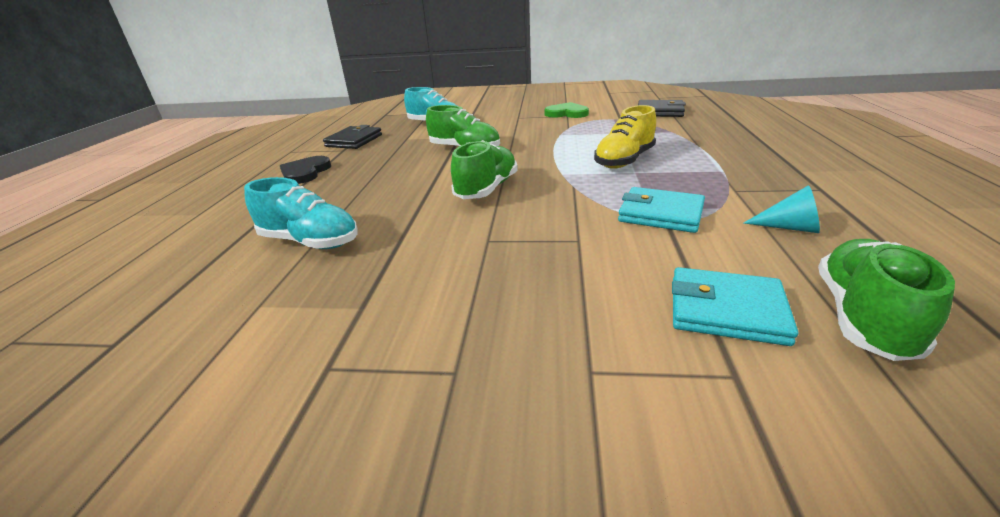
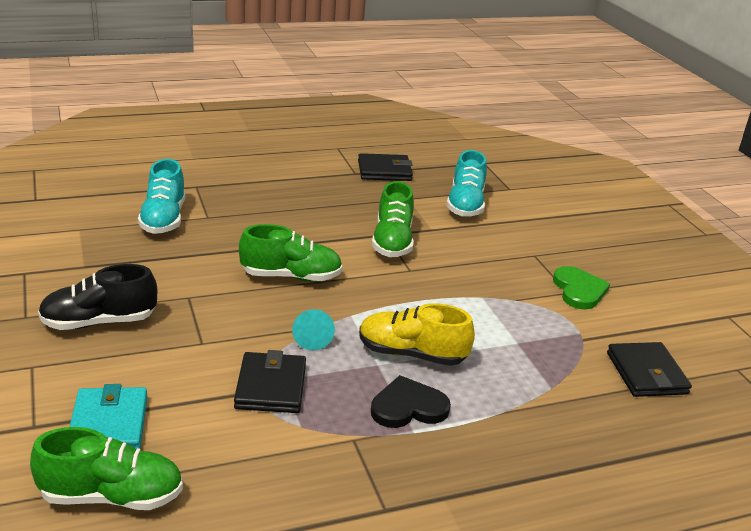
camera: 60 degrees right, 0 degrees up
black heart [280,156,331,184] -> black heart moved to [371,375,451,428]
turquoise wallet [618,187,705,233] -> black wallet [234,350,306,413]
turquoise cone [744,185,820,233] -> turquoise cone moved to [292,309,335,350]
none -> black shoe [38,264,157,330]

